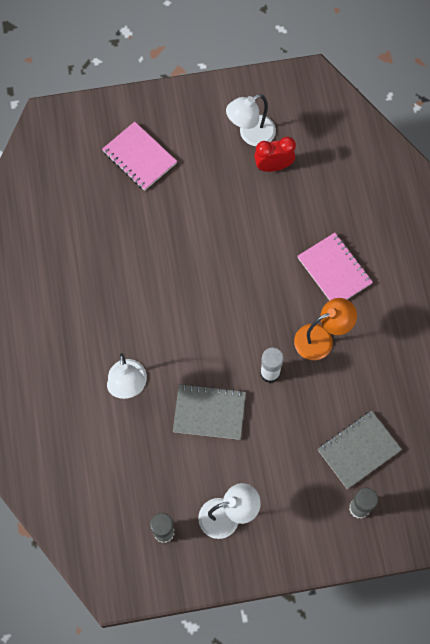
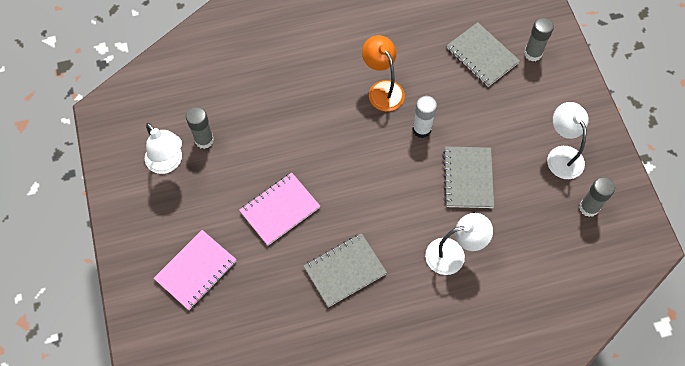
camera: 95 degrees left, 5 degrees down
red clock [254,137,296,172] -> grey glue stick [186,107,214,149]
pink notebook [297,233,373,301] -> pink notebook moved to [239,173,320,246]
none -> grey notebook [304,233,387,307]

